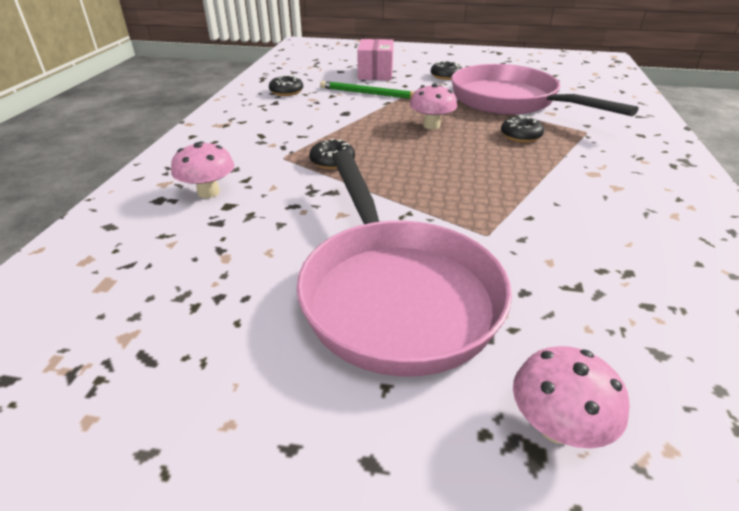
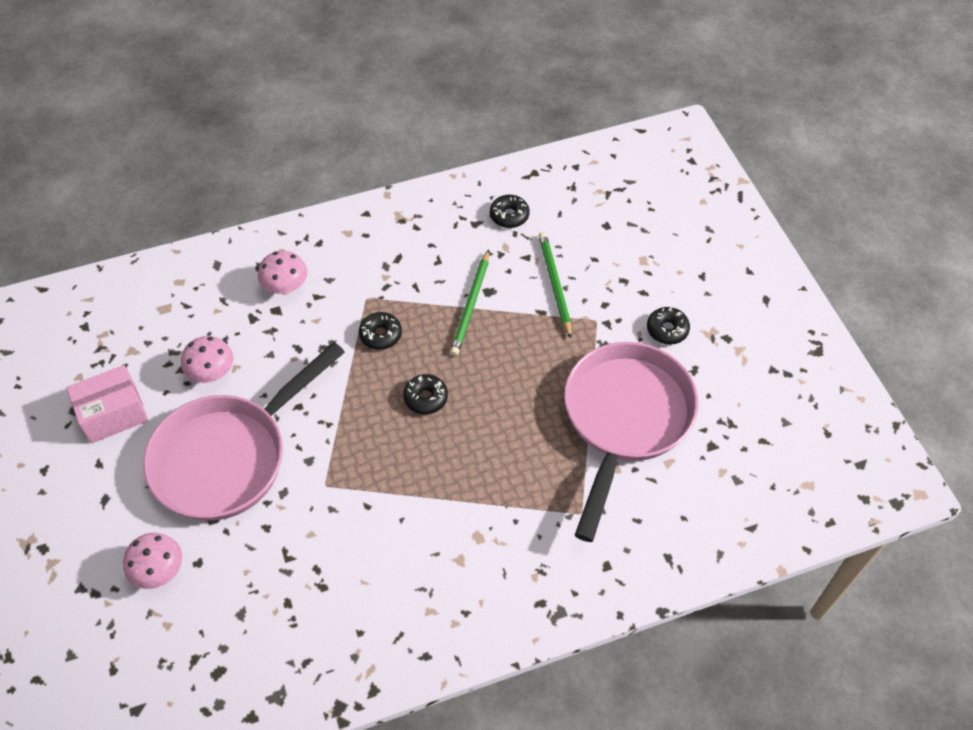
camera: 60 degrees right, 20 degrees up
pink box [357,39,394,80] -> pink box moved to [67,365,148,443]
pink mushroom [410,83,457,129] -> pink mushroom moved to [181,336,233,383]
black donut [501,115,544,142] -> black donut moved to [403,374,448,414]
none -> green pencil [450,249,489,356]

